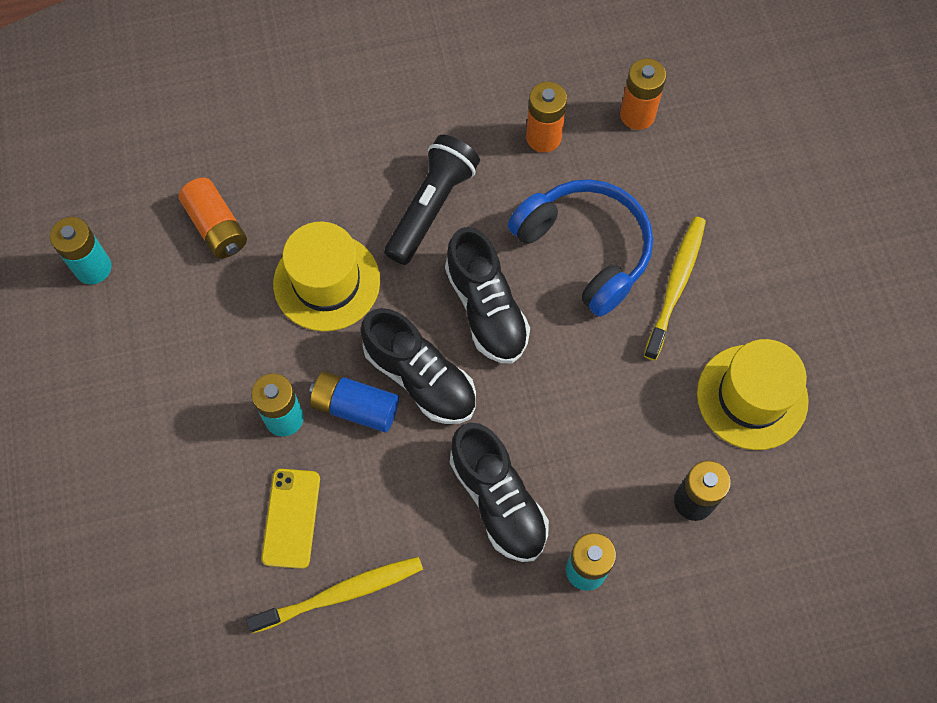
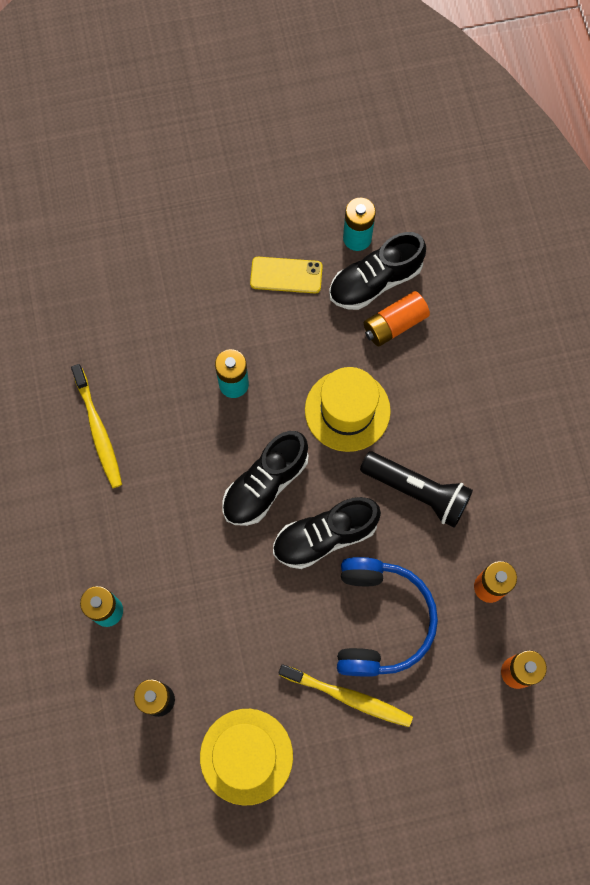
camera: 90 degrees right, 5 degrees up
yellow phone [261,469,320,569] -> yellow phone moved to [250,257,323,293]
blue battery [309,371,399,433] -> none
black shoe [450,423,549,562] -> black shoe moved to [329,232,426,310]
blue headphones [508,179,653,317] -> blue headphones turned 45 degrees counterclockwise [337,557,438,677]

